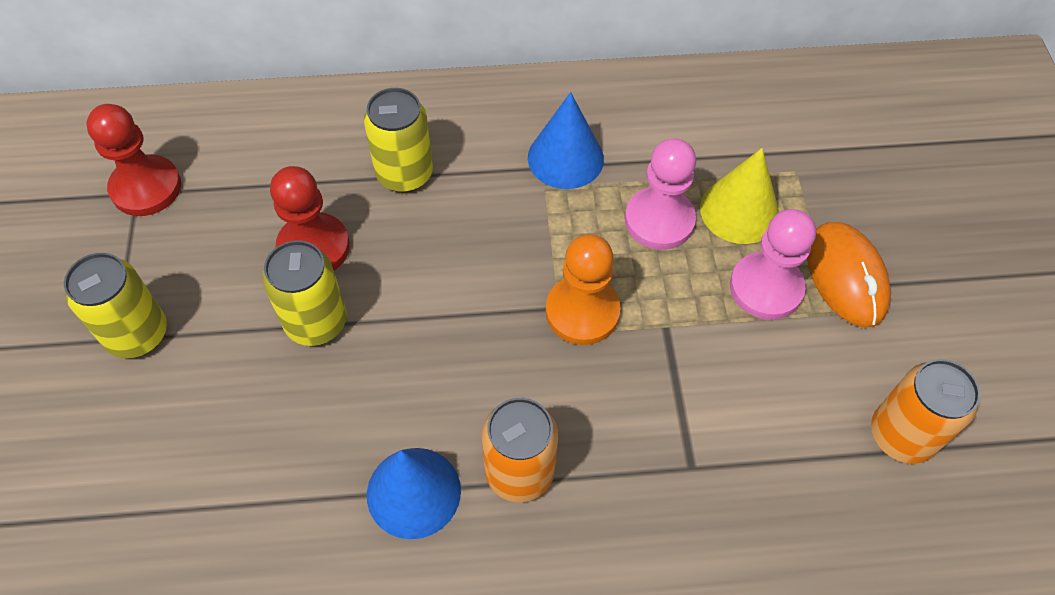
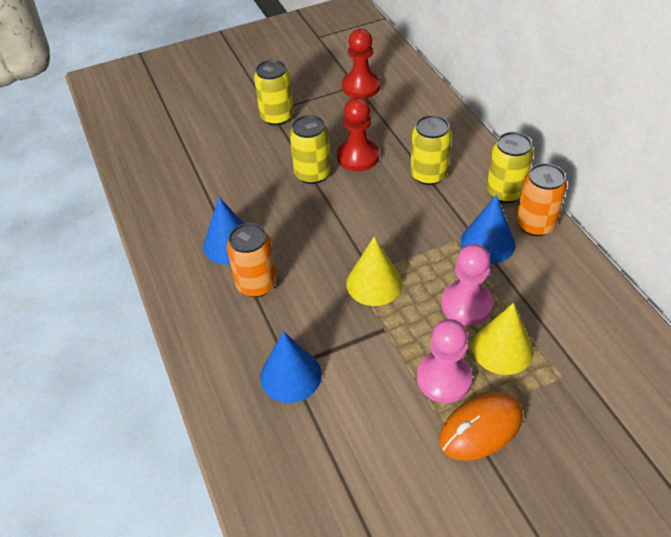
camera: 75 degrees right, 10 degrees down
orange pawn [546,234,621,345] -> yellow cone [346,236,403,306]
orange can [871,359,980,464] -> orange can moved to [516,163,567,236]
none -> blue cone [260,331,322,403]
none -> yellow can [487,132,534,203]

